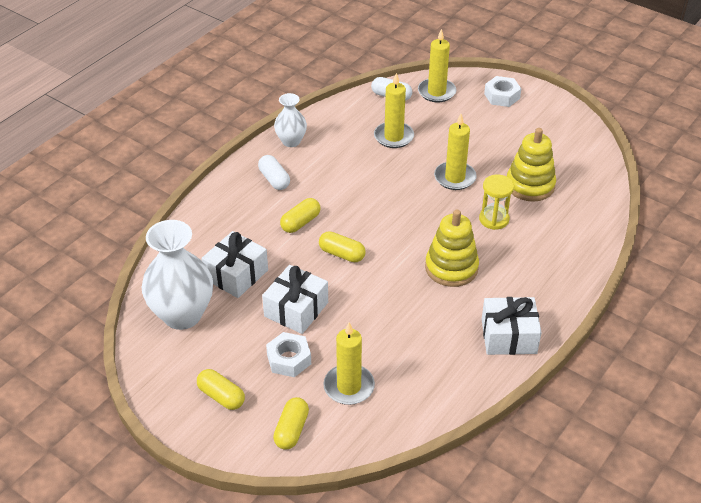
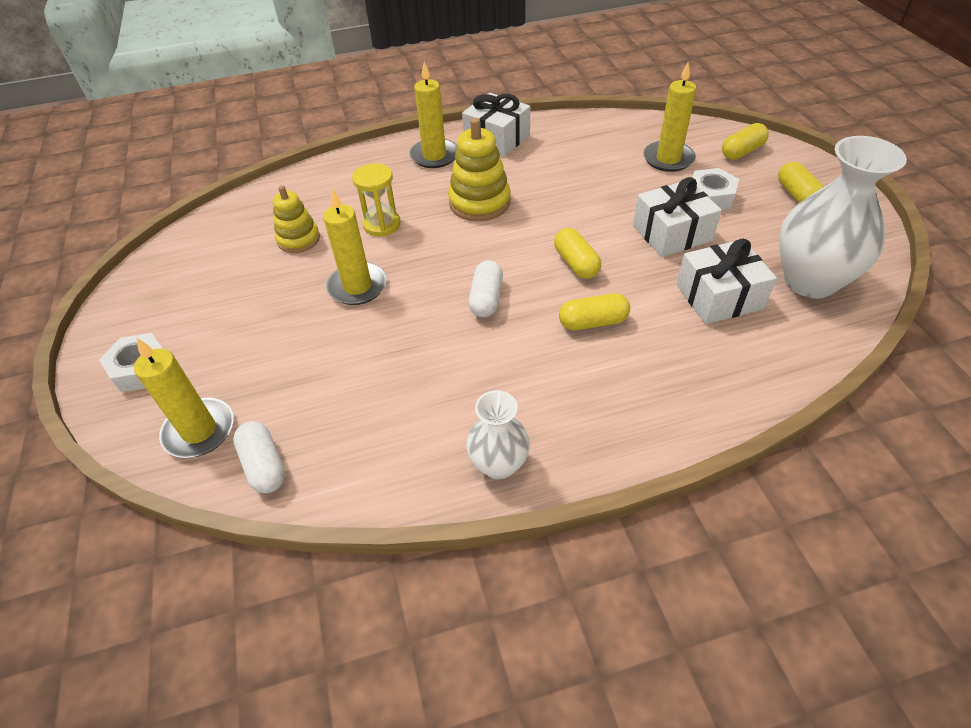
camera: 140 degrees left, 5 degrees up
white capsule [258,155,290,190] -> white capsule moved to [469,260,503,317]
yellow candle [374,73,414,148] -> yellow candle moved to [410,62,458,168]
yellow stacking toy [507,128,556,202] -> yellow stacking toy [273,186,320,253], size x0.67

